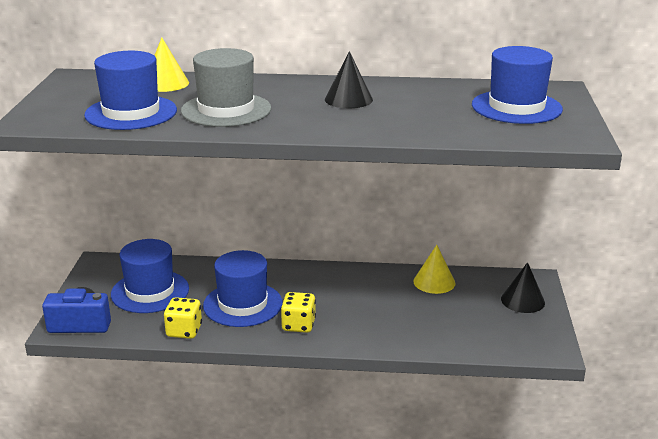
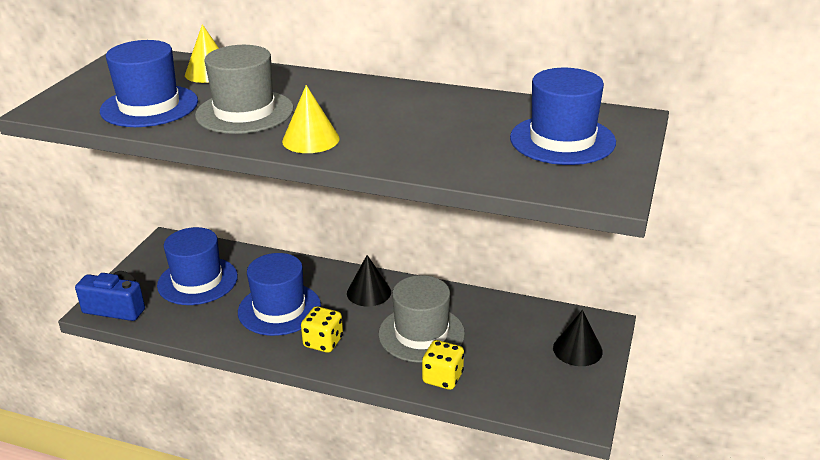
camera: 15 degrees right, 5 degrees up
yellow dice [164,297,202,339] -> yellow dice moved to [422,340,464,390]
black cone [325,51,373,108] -> black cone moved to [347,255,391,306]
yellow cone [413,245,456,294] -> yellow cone moved to [282,85,340,153]
none -> grey hat [378,275,465,363]

